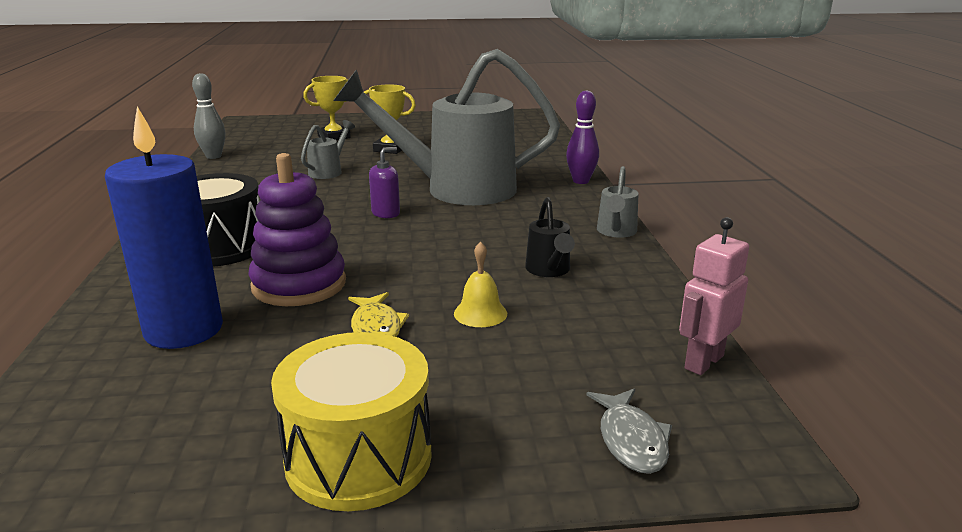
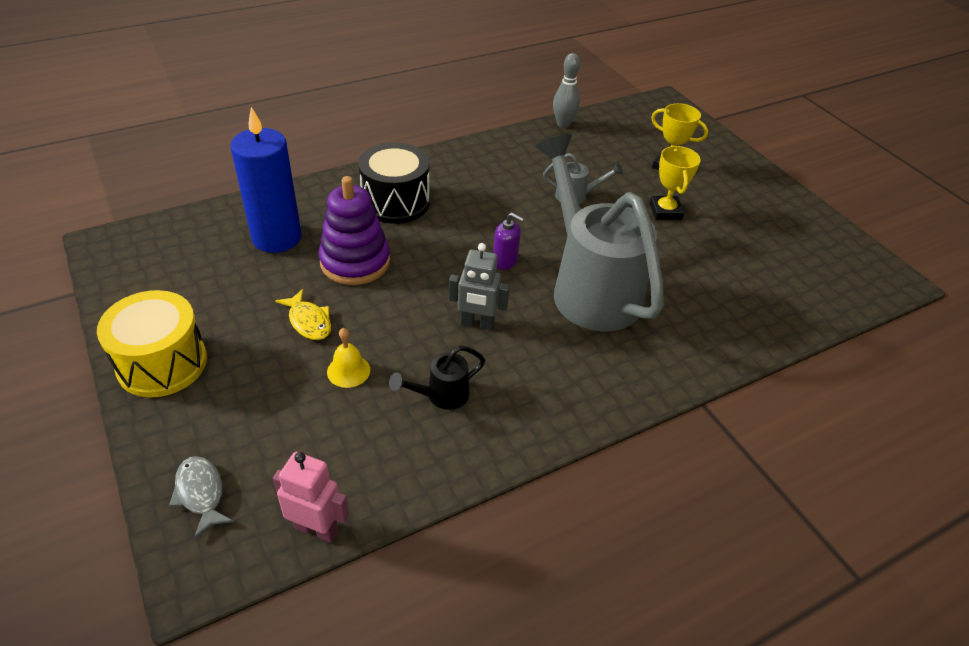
camera: 65 degrees right, 20 degrees up
yellow fish [348,292,409,337] -> yellow fish turned 90 degrees counterclockwise [275,289,331,340]
purple bowling pin [566,90,599,184] -> none
grey fish [586,388,672,474] -> grey fish turned 90 degrees clockwise [169,456,234,539]
grey watering can [597,166,638,238] -> none
none -> grey robot [449,243,510,330]

